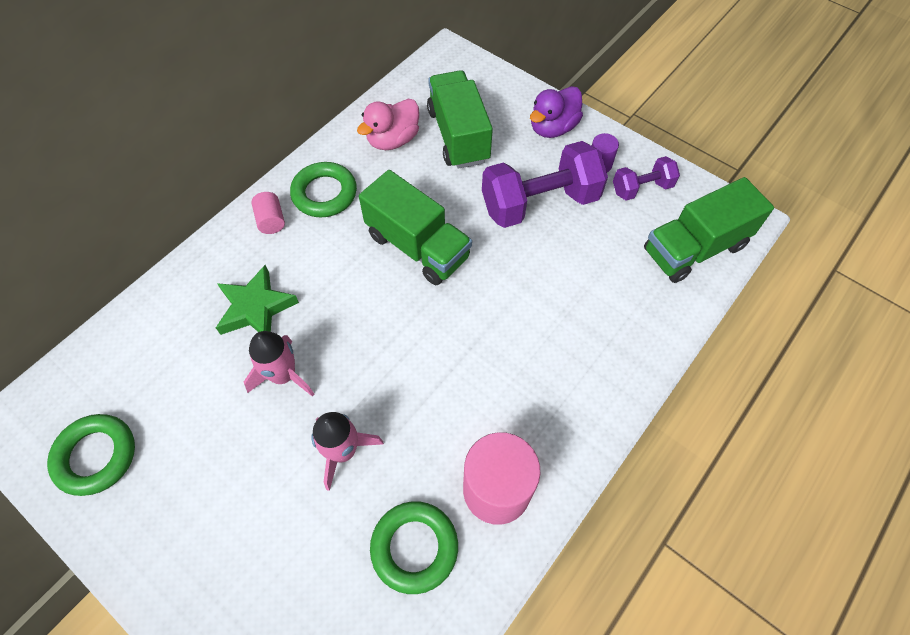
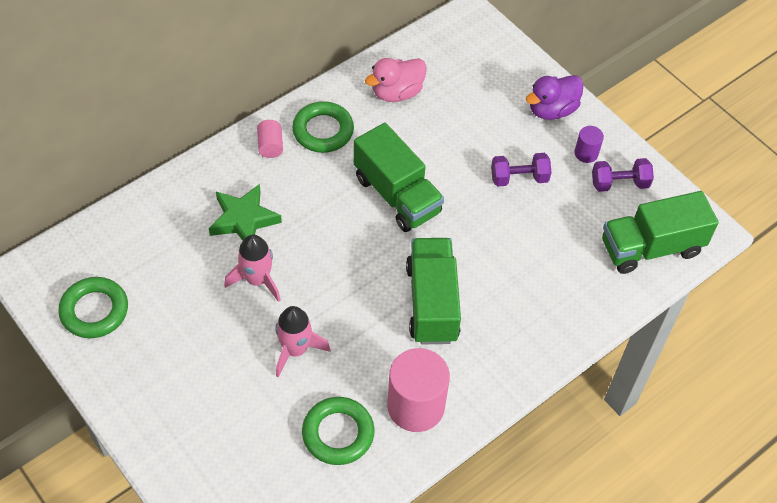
camera: 10 degrees right, 5 degrees down
green truck [427,70,493,169] -> green truck moved to [406,238,461,344]
purple dumbbell [482,141,608,228] -> purple dumbbell [491,153,552,187], size x0.53

